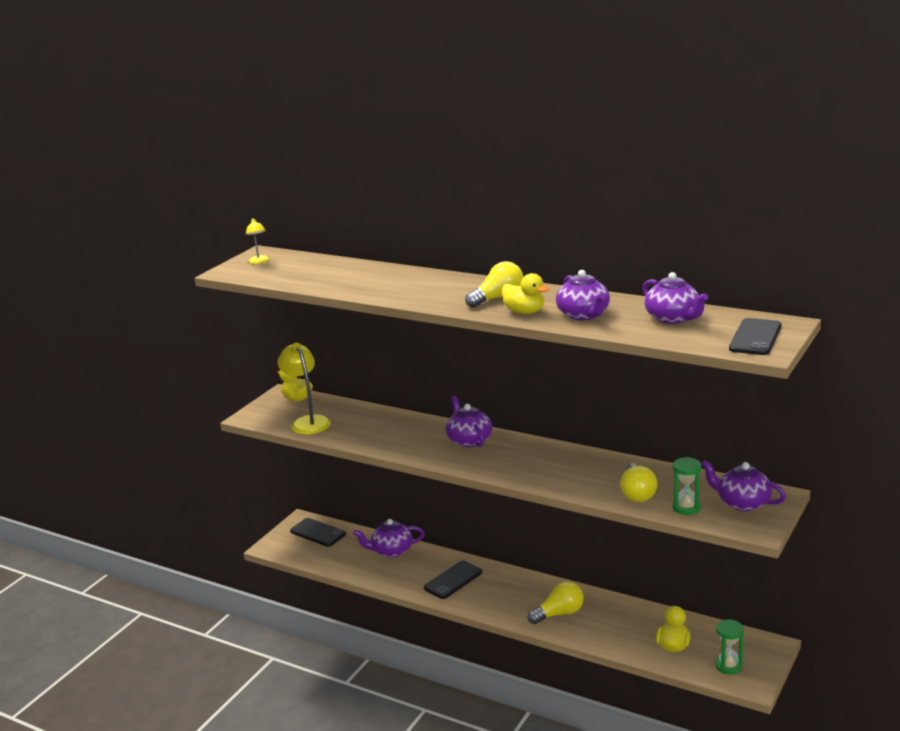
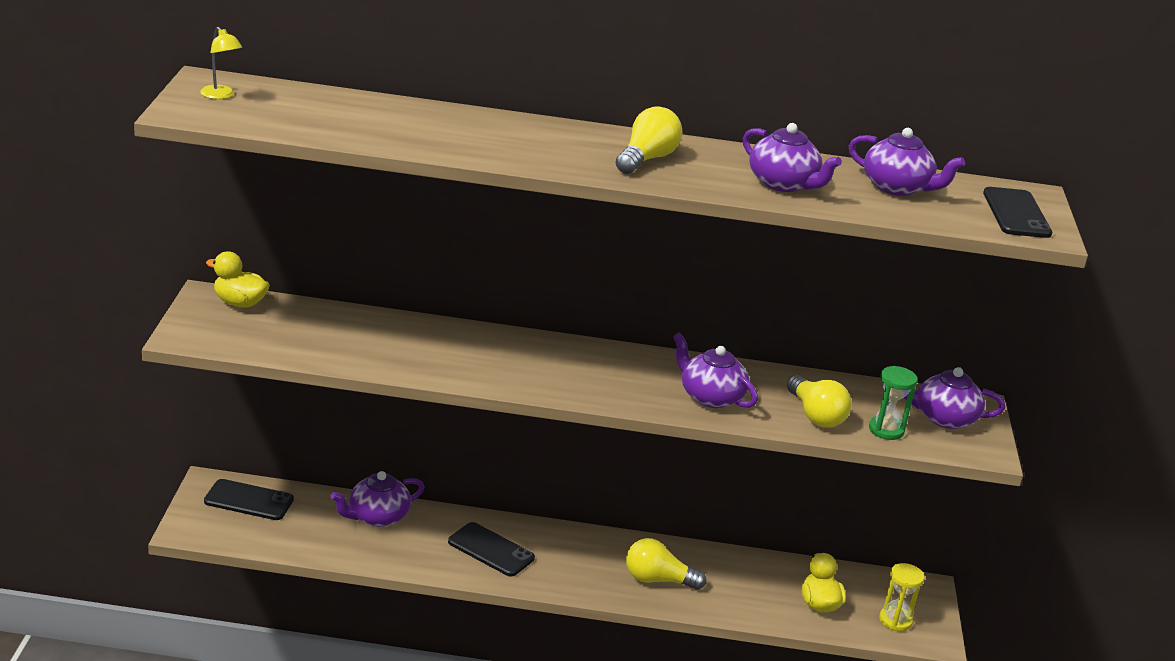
camera: 30 degrees left, 5 degrees up
yellow lamp [277,343,331,435] -> none
black phone [424,560,482,599] -> black phone turned 75 degrees counterclockwise [448,522,535,577]
purple teapot [446,396,492,447] -> purple teapot moved to [673,333,758,408]
yellow duck [502,273,549,314] -> none
yellow light bulb [527,581,584,624] -> yellow light bulb turned 120 degrees counterclockwise [626,538,706,590]
green hourglass [715,620,744,675] -> yellow hourglass [879,563,924,631]

